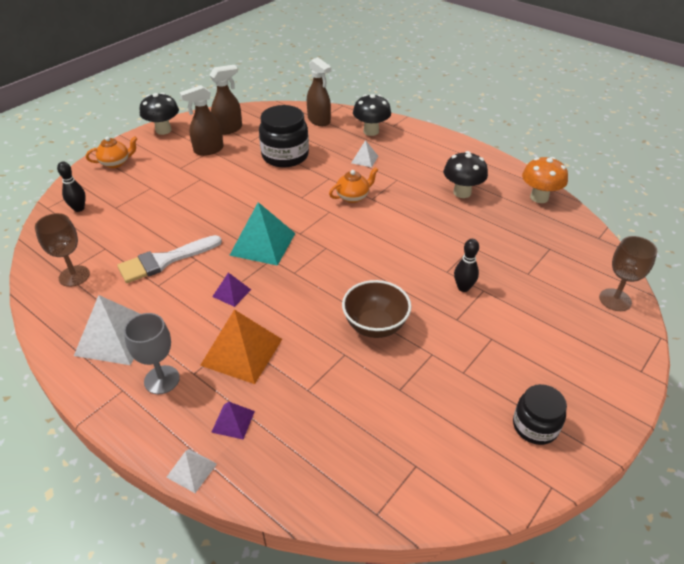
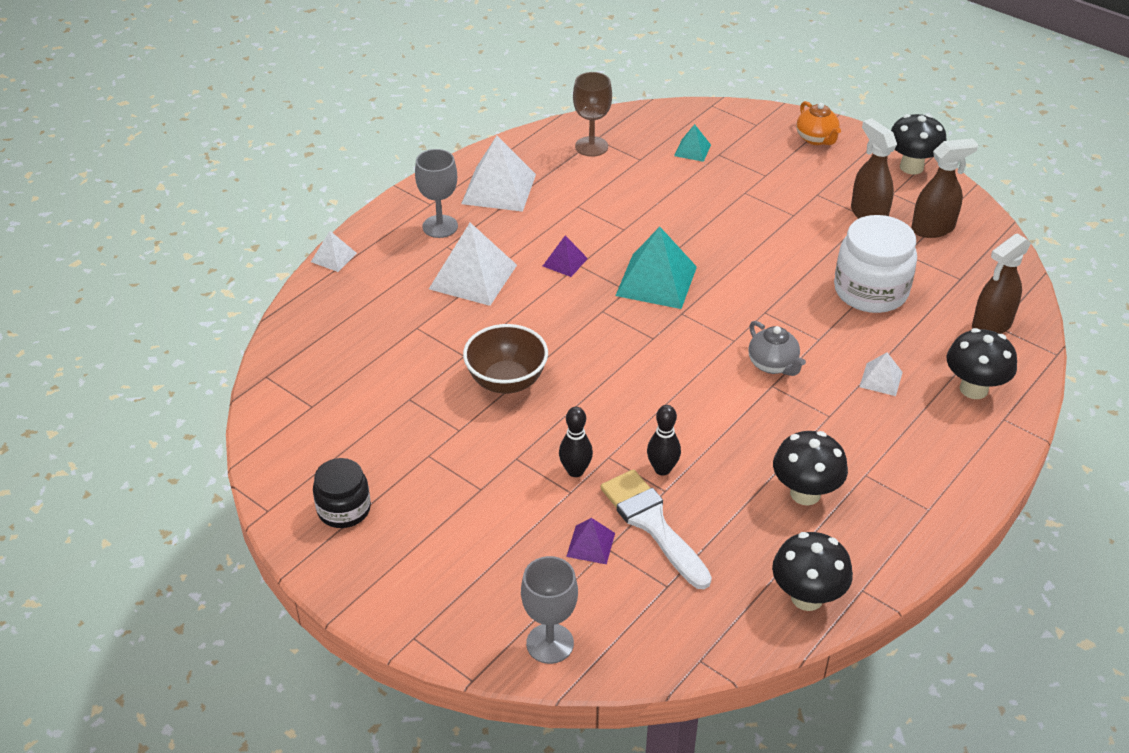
camera: 90 degrees right, 0 degrees up
black bowling pin [57,162,86,212] -> black bowling pin moved to [647,405,681,475]
white brush [117,235,222,283] -> white brush moved to [600,469,712,589]
orange pyramid [200,309,282,384] -> white pyramid [429,223,517,306]
brown spray bottle [210,65,242,135] -> brown spray bottle turned 75 degrees counterclockwise [911,138,979,238]
purple pyramid [211,402,255,440] -> purple pyramid moved to [566,518,615,564]
black jar [259,105,309,167] -> white jar [834,215,917,313]
orange teapot [329,167,378,203] -> grey teapot [748,321,806,376]
orange mushroom [522,157,568,203] -> black mushroom [772,532,853,611]
brown goblet [599,236,657,311] -> grey goblet [521,556,578,664]
none -> turquoise pyramid [674,124,711,162]

